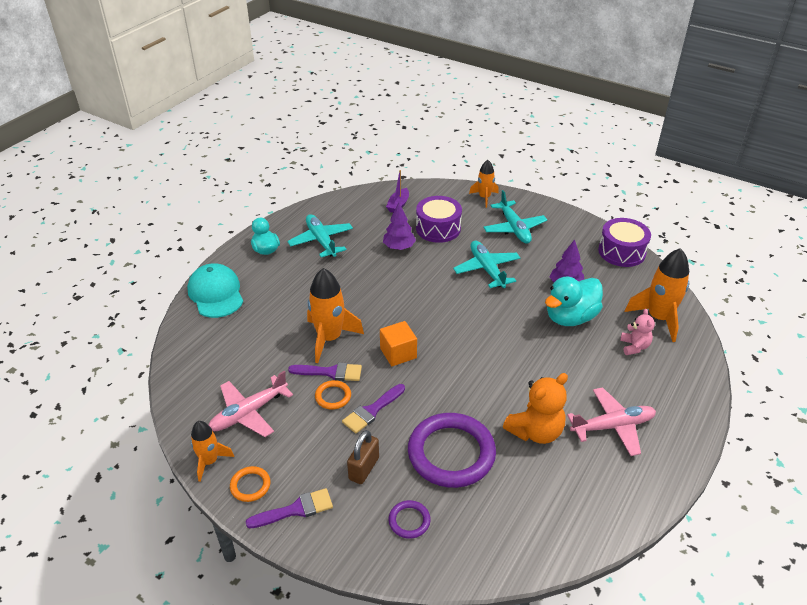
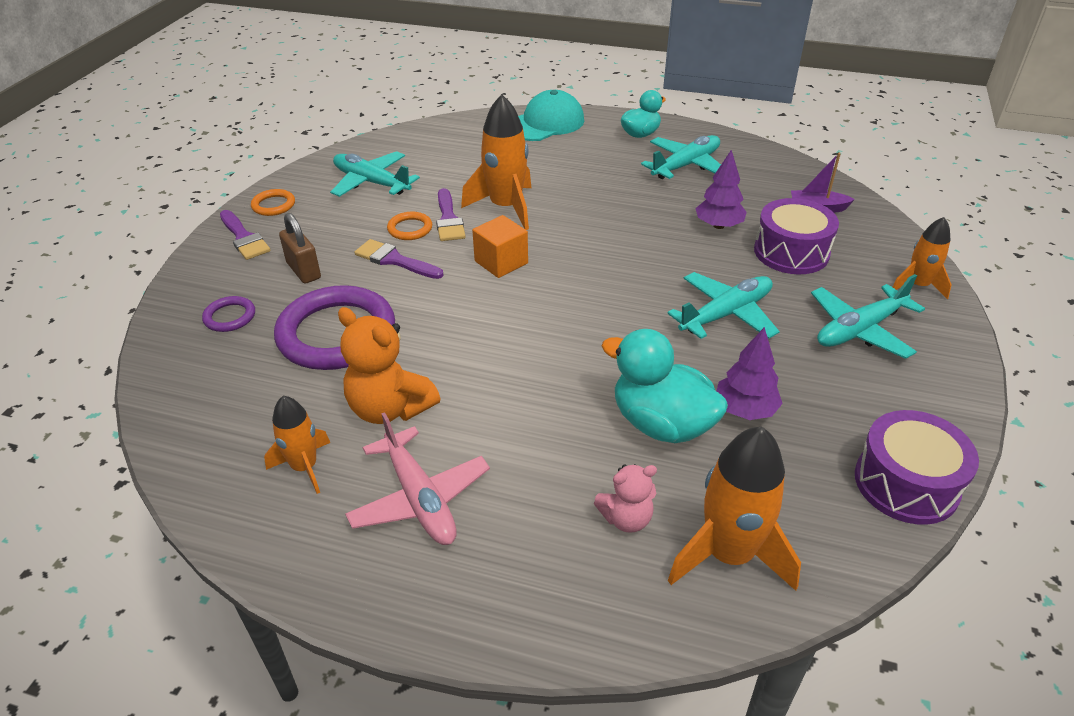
camera: 75 degrees right, 0 degrees up
orange rocket [190,421,234,482] -> orange rocket moved to [264,396,330,494]
pink plane [209,371,293,437] -> turquoise plane [330,151,420,197]
brown padlock [347,430,379,484] -> brown padlock turned 45 degrees clockwise [279,213,321,284]

